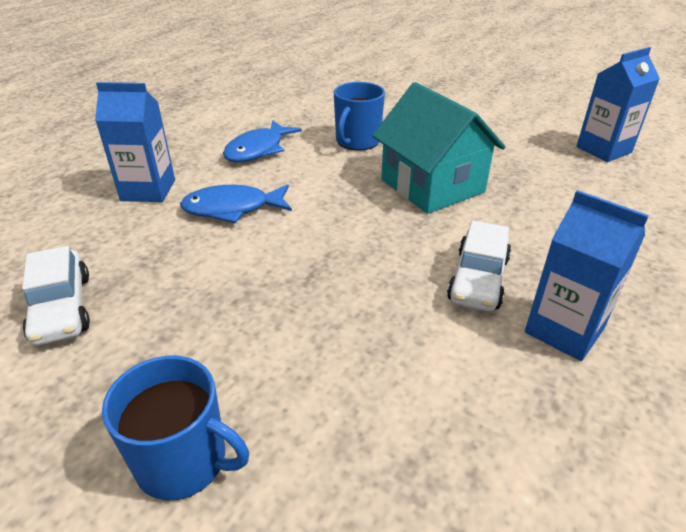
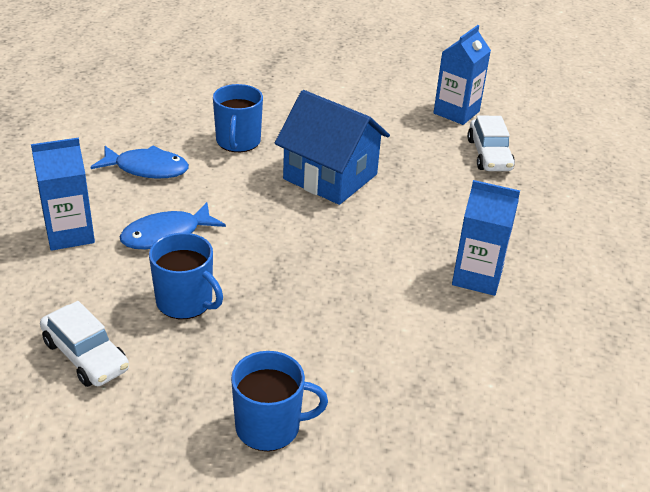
camera: 25 degrees left, 0 degrees up
blue fish [223,120,302,162] -> blue fish turned 90 degrees counterclockwise [90,146,189,179]
turquoise house [372,82,506,214] -> blue house [275,90,390,205]
white car [447,221,511,311] -> white car moved to [467,116,515,171]
none -> blue mug [149,233,223,319]

